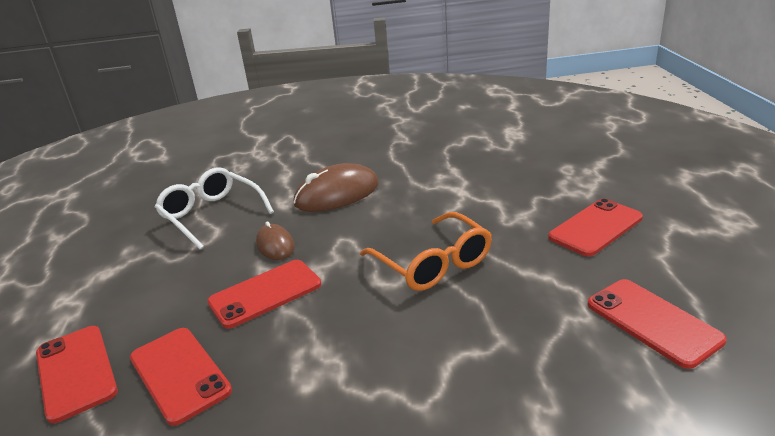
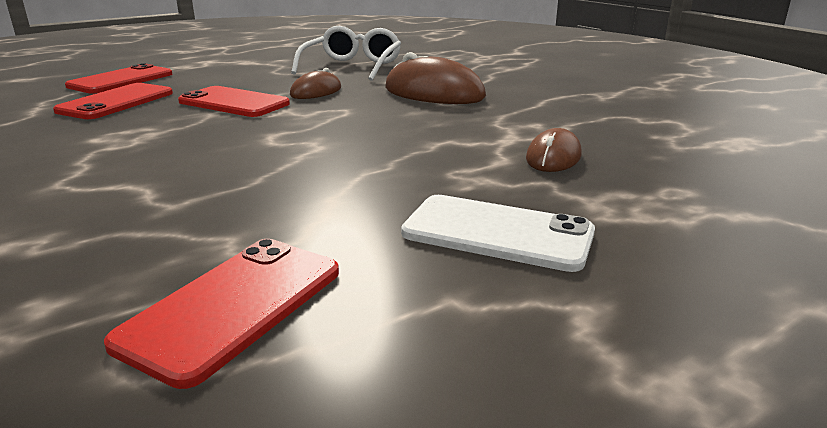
camera: 60 degrees right, 5 degrees down
orange glasses [360,212,492,291] -> none
red phone [548,198,643,256] -> white phone [401,195,595,272]
none -> brown mouse [526,128,582,172]

